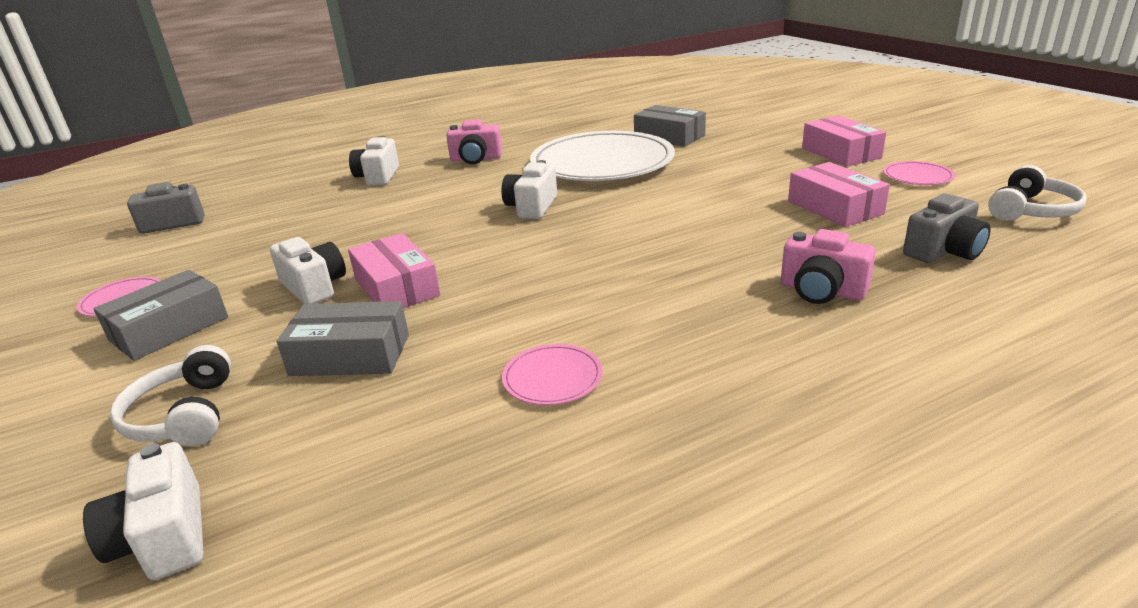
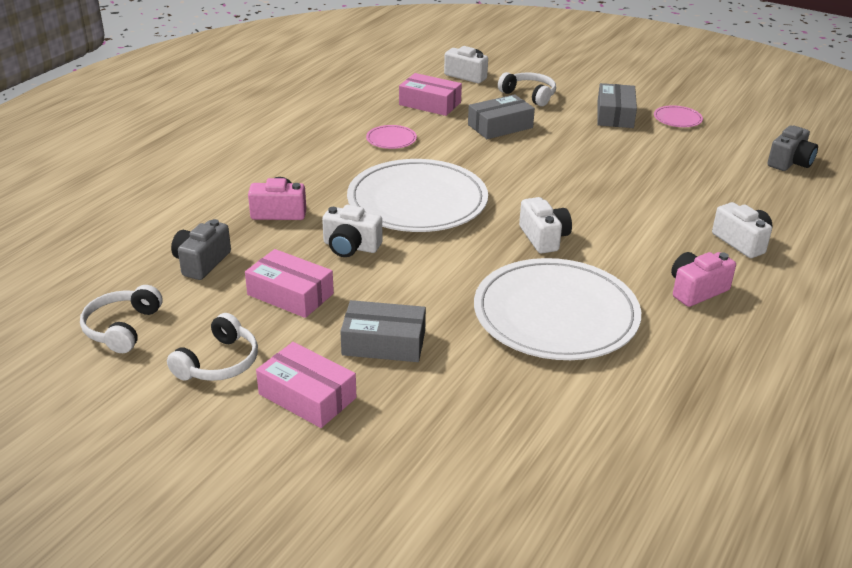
camera: 145 degrees right, 5 degrees up
white camera [270,237,346,304] -> white camera moved to [322,205,382,257]
pink box [348,233,441,308] -> pink box moved to [399,73,462,116]
grey box [634,105,706,147] -> grey box moved to [340,300,426,362]
pink plate [883,161,955,185] -> white headphones [167,313,258,381]
none -> white plate [347,159,488,232]

